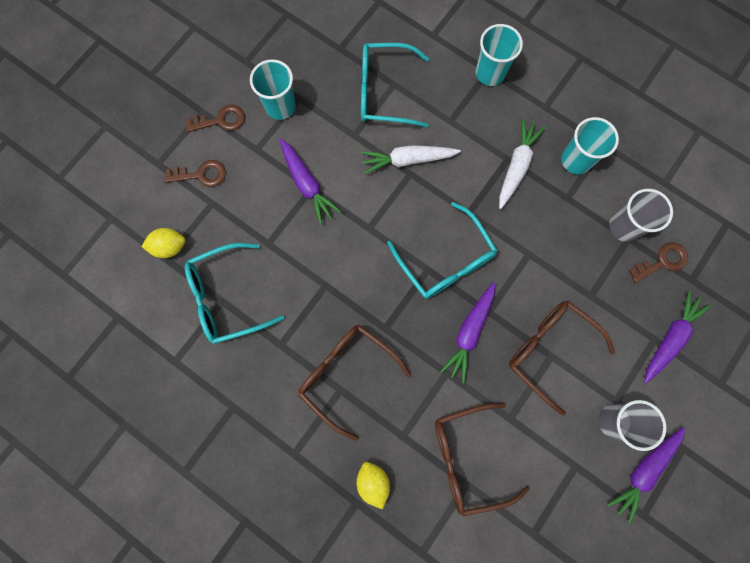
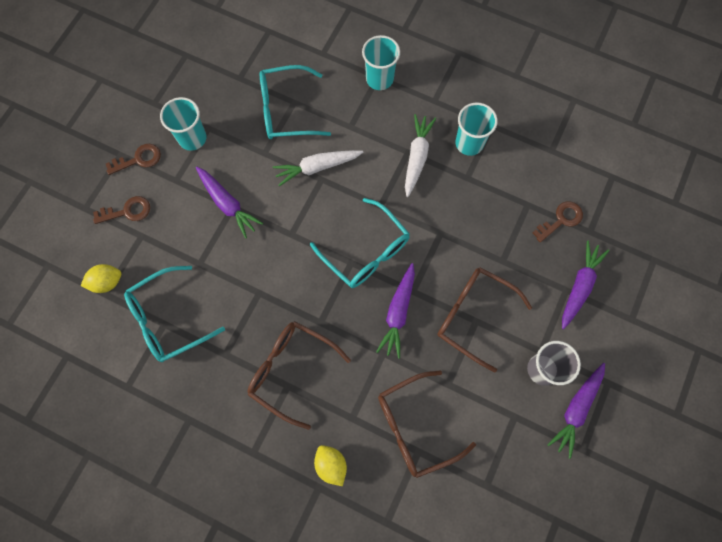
camera: 10 degrees left, 5 degrees down
grey cup [609,189,673,242] -> none

